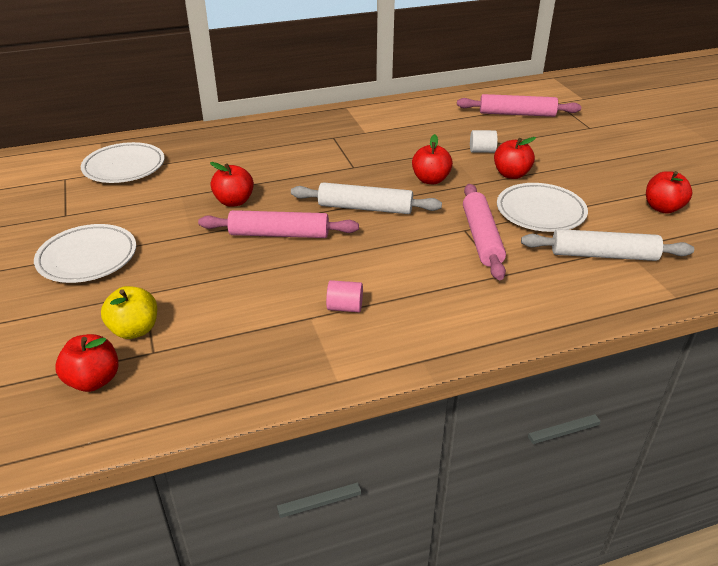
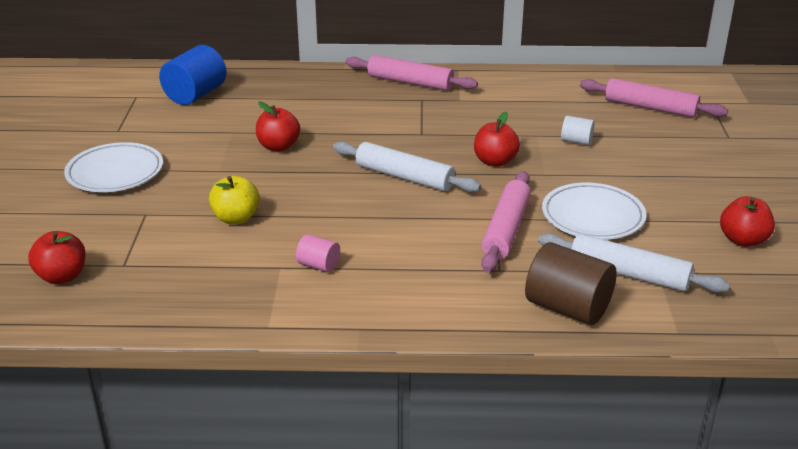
camera: 20 degrees right, 5 degrees down
white plate [81,142,165,183] -> blue cylinder [159,45,227,105]
yellow apple [101,286,157,339] -> yellow apple moved to [209,176,260,224]
pink rolling pin [198,210,359,238] -> pink rolling pin moved to [346,55,478,91]
red apple [494,137,536,179] -> none
none -> brown cylinder [525,242,617,325]

